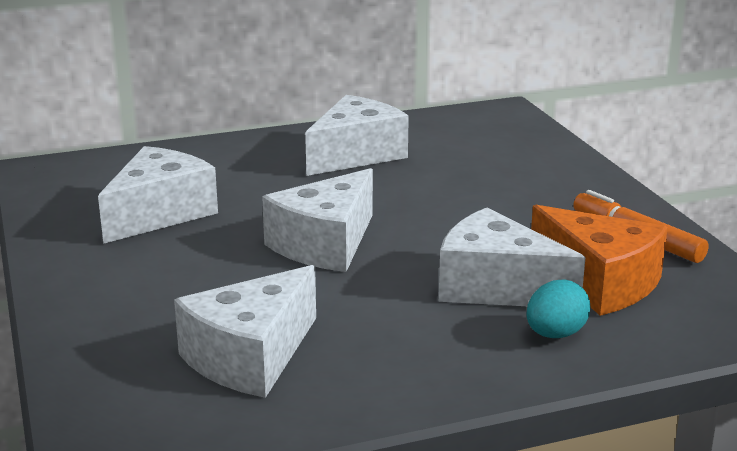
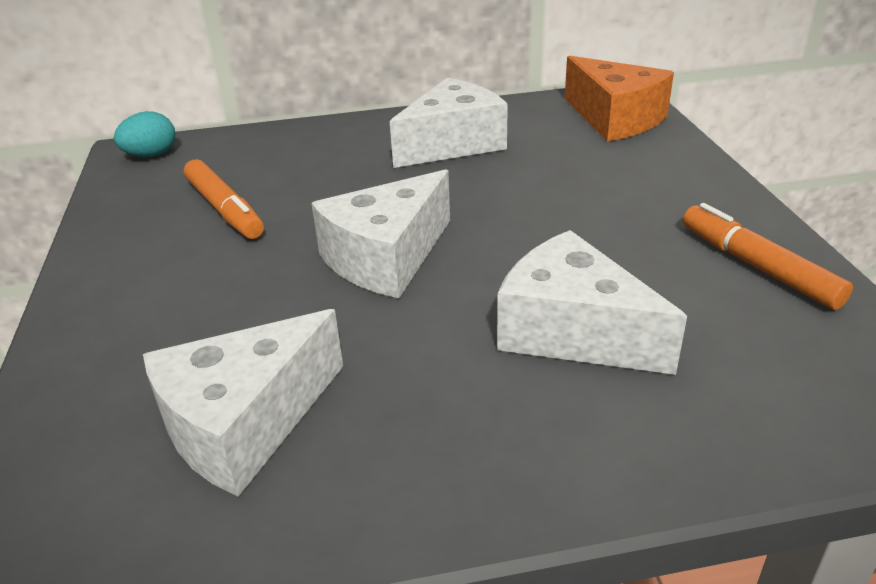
camera: 10 degrees right, 10 degrees up
white cheese [98,146,218,244] -> orange marker [184,159,264,239]
turquoise egg [526,279,591,338] -> turquoise egg moved to [114,111,175,157]
orange cheese [531,205,668,316] -> orange cheese moved to [565,56,674,141]

